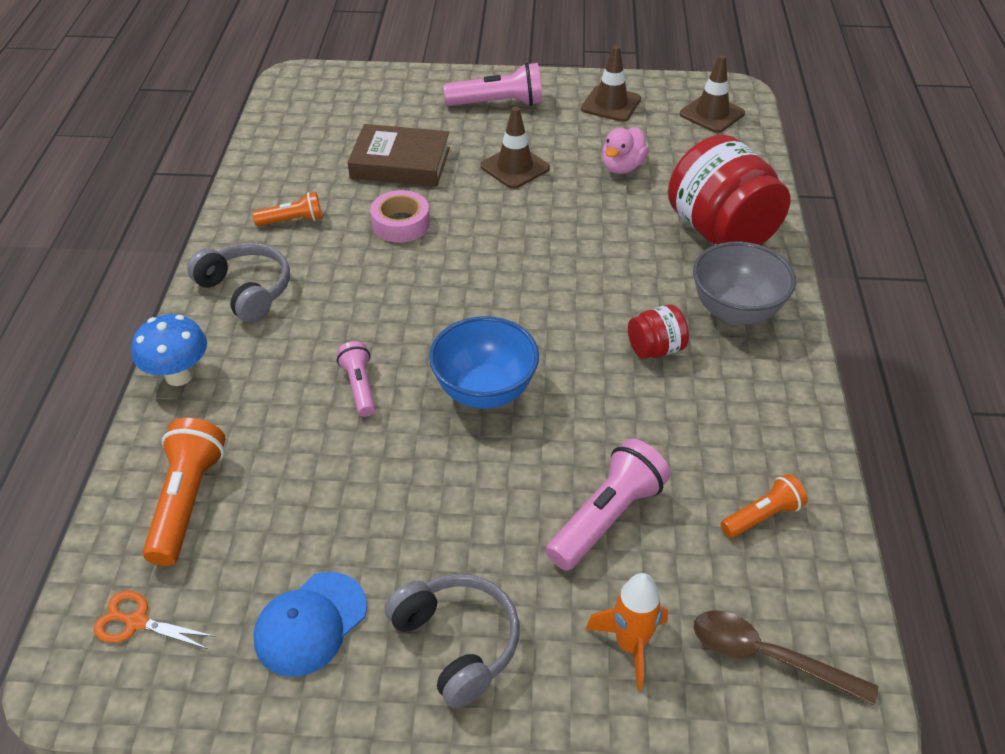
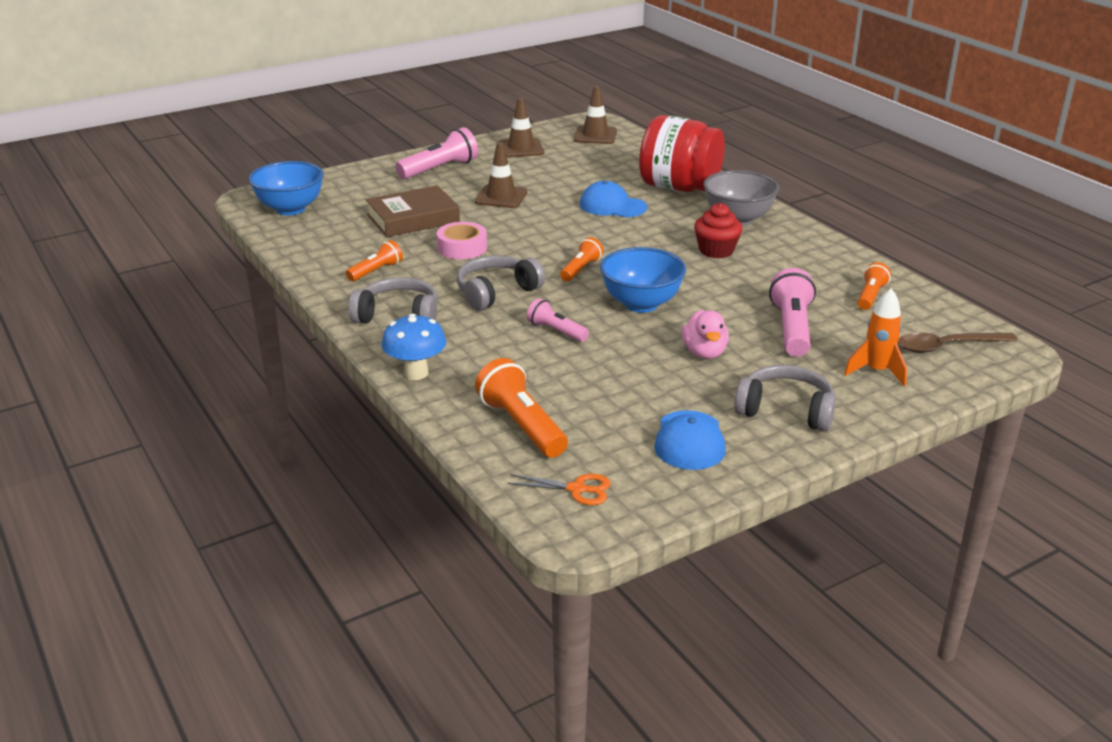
camera: 35 degrees left, 15 degrees down
orange scissors [93,591,216,649] -> orange scissors turned 150 degrees counterclockwise [507,474,611,505]
pink duck [602,127,649,174] -> pink duck moved to [682,310,729,359]
red jar [628,304,689,359] -> red cupcake [694,203,743,258]
none -> blue bowl [249,161,324,216]
none -> grey headphones [457,256,545,311]
none -> orange flashlight [560,237,604,281]
none -> blue cap [580,181,647,217]

